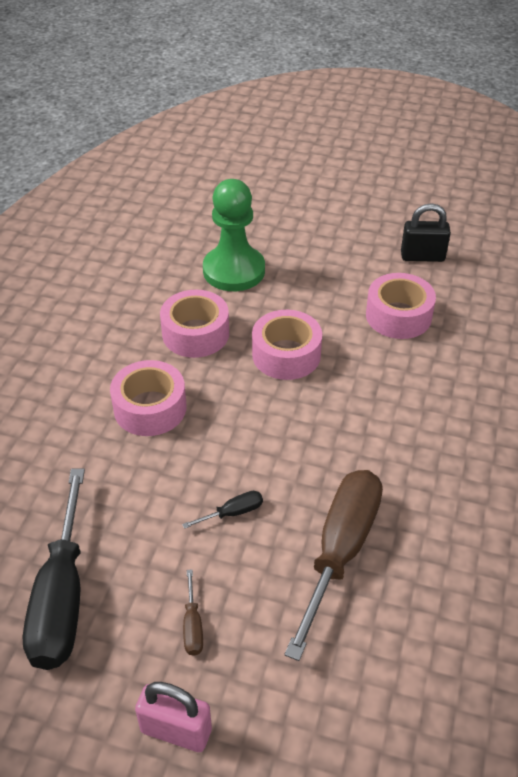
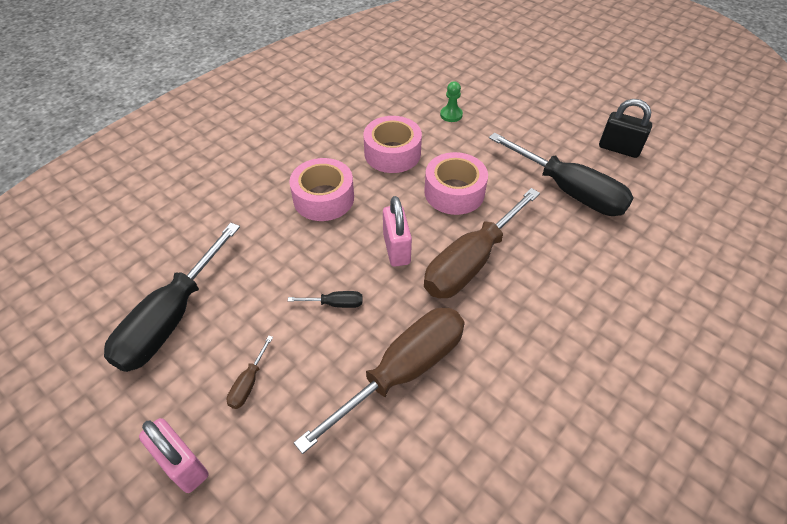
camera: 25 degrees right, 5 degrees up
green pawn [203,179,265,291] -> green pawn [440,81,463,122], size x0.42
pink tape [366,273,436,339] -> black screwdriver [489,132,634,216]
none -> pink padlock [383,196,412,267]
none -> brown screwdriver [424,188,540,298]

